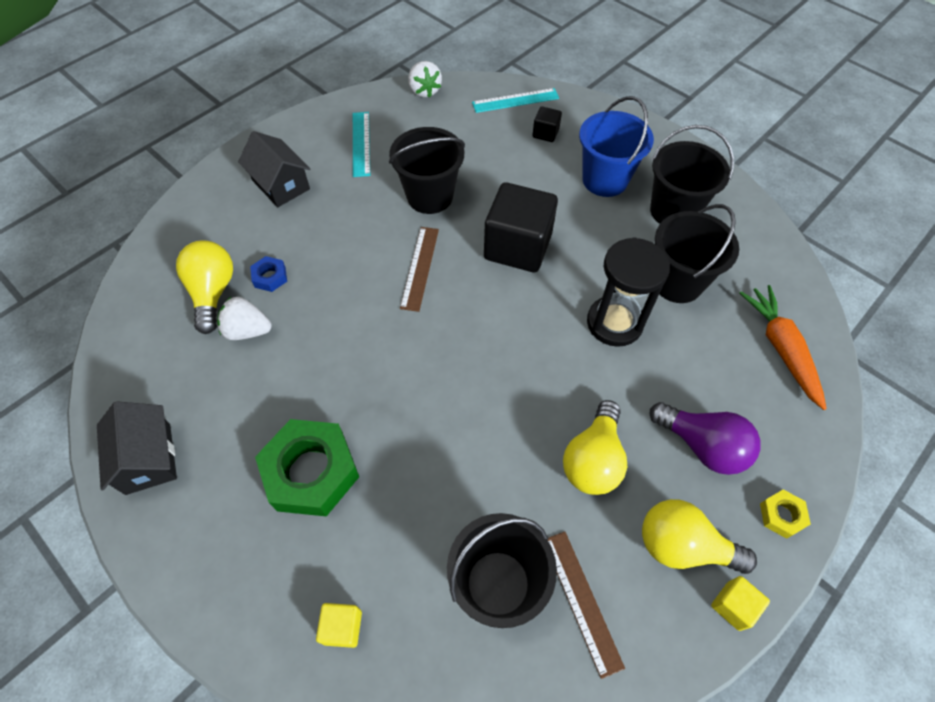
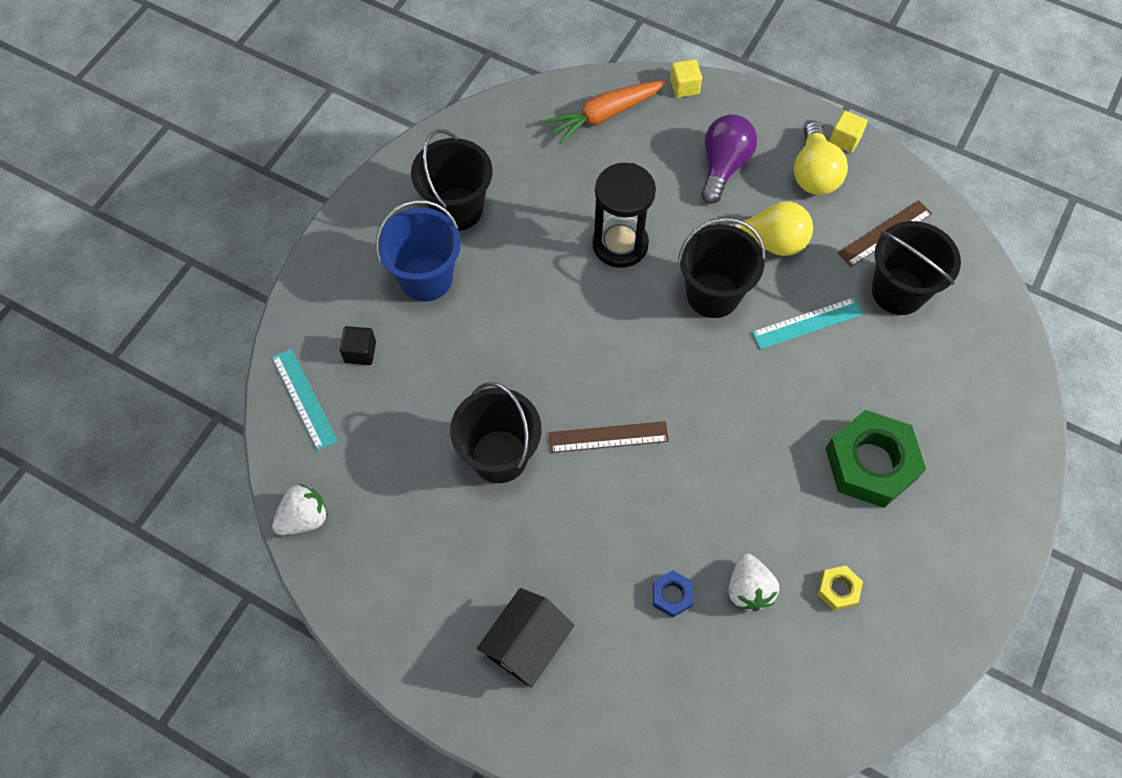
camera: 105 degrees left, 5 degrees up
black house [97,401,177,495] -> none
yellow light bulb [176,241,233,334] -> none
yellow cube [316,603,362,648] -> yellow cube moved to [670,59,702,98]
turquoise ruler [353,112,370,177] -> turquoise ruler moved to [752,297,863,350]
black cube [484,182,558,272] -> none
black bucket [655,204,739,303] -> black bucket moved to [678,217,766,318]
yellow nut [760,489,811,539] -> yellow nut moved to [818,565,863,611]

